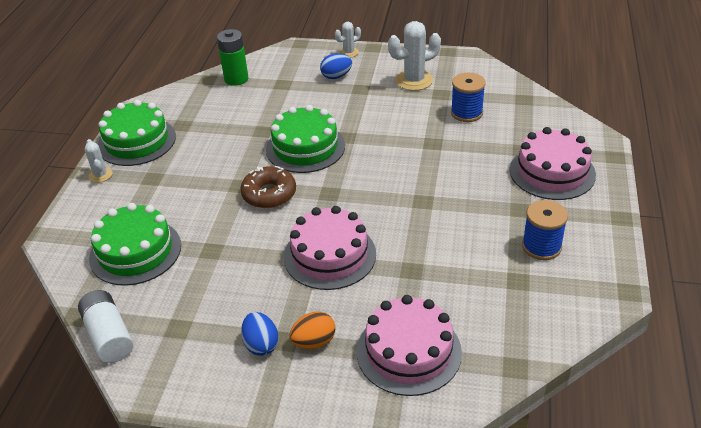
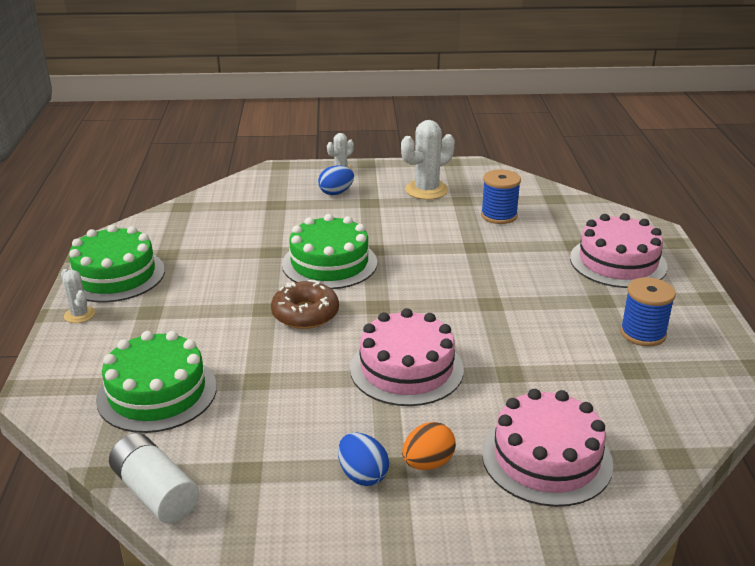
camera: 15 degrees left, 10 degrees down
green battery [217,29,248,86] -> none

